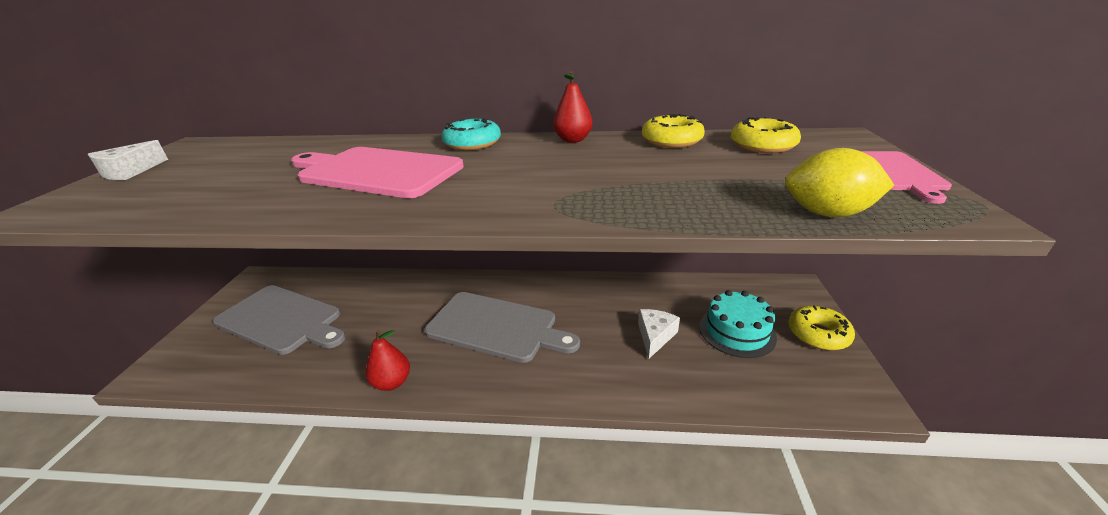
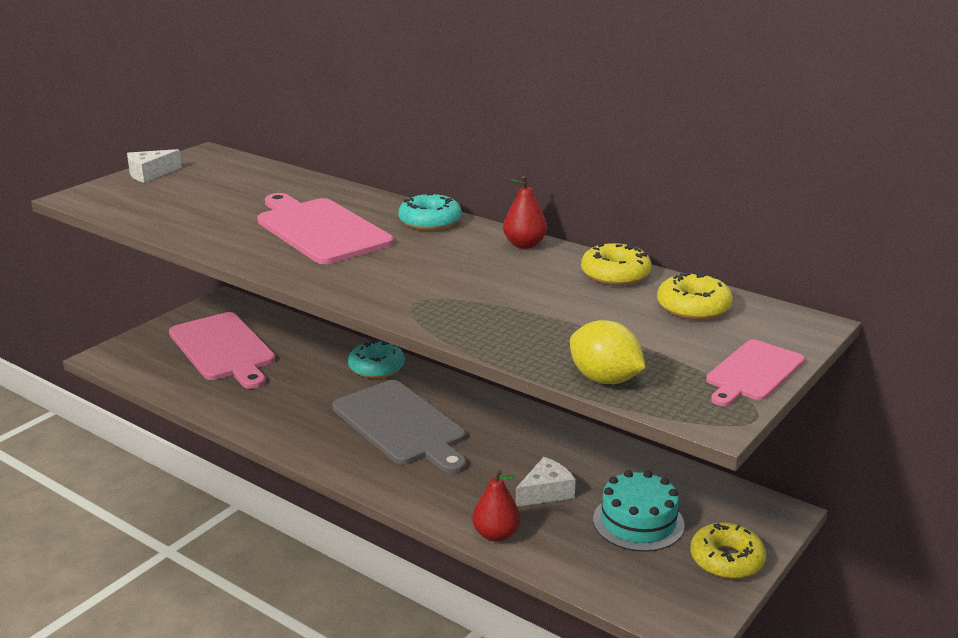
camera: 30 degrees right, 5 degrees down
grey cutting board [213,285,346,355] -> pink cutting board [169,312,276,389]
red pear [366,330,410,391] -> red pear moved to [472,469,520,542]
none -> turquoise donut [348,341,405,379]

